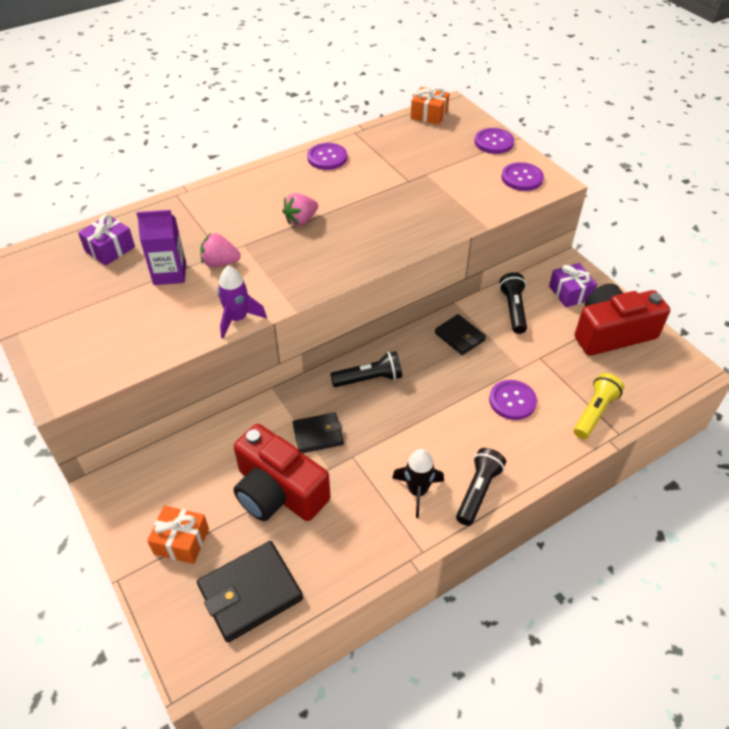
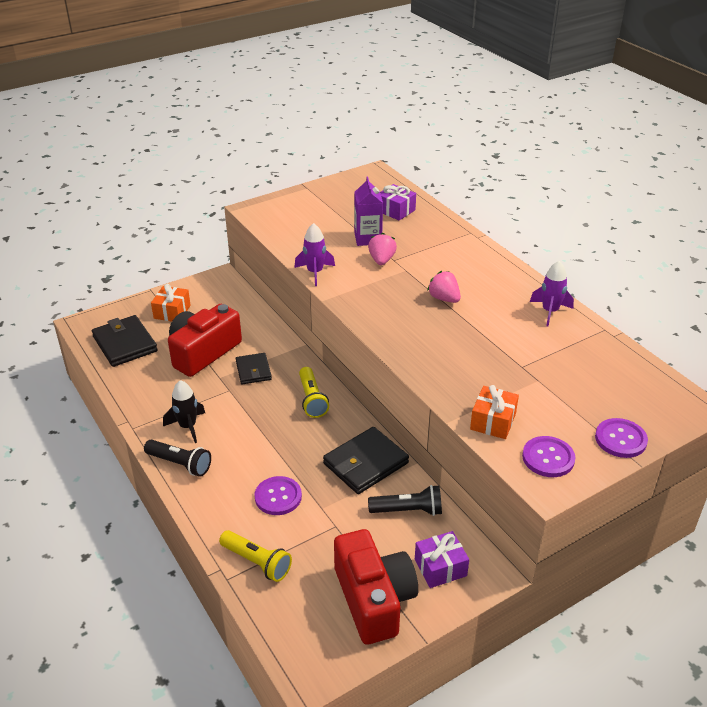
camera: 90 degrees right, 10 degrees down
purple button [307,143,347,170] -> purple rocket [530,261,574,327]
black flashlight [330,351,402,387] -> yellow flashlight [299,367,329,418]
orange gift [411,87,450,125] -> orange gift moved to [470,385,519,439]
black wallet [435,314,486,355] -> black wallet [323,427,409,494], size x1.61

